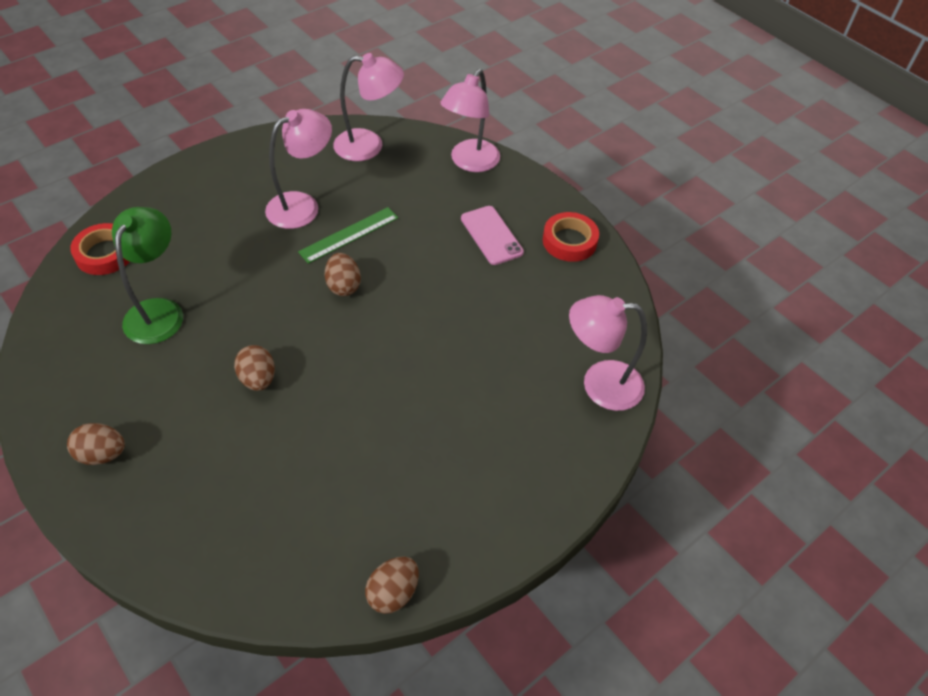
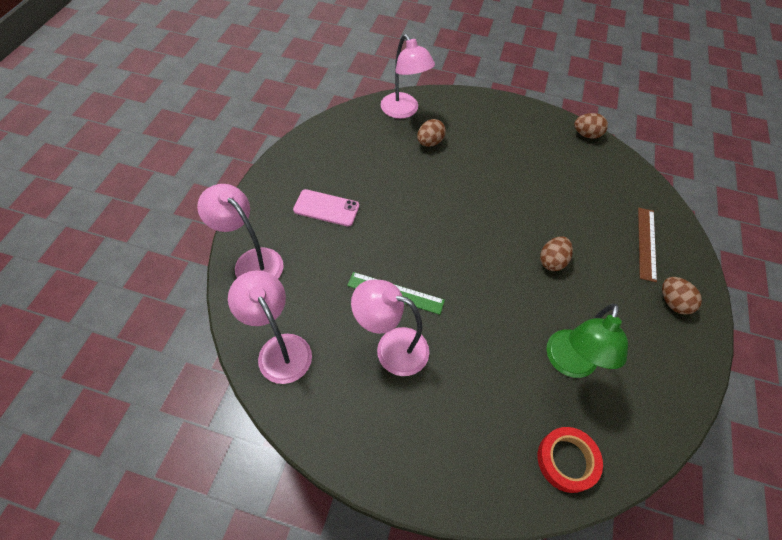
camera: 125 degrees left, 5 degrees up
green lamp [112,207,183,344] -> green lamp turned 45 degrees counterclockwise [546,304,628,378]
brown egg [325,253,361,296] -> brown egg moved to [417,119,446,147]
pink lamp [440,69,500,172] -> pink lamp turned 135 degrees counterclockwise [197,184,284,279]
pink phone [461,206,524,265] -> pink phone turned 75 degrees clockwise [293,189,359,227]
red tape [543,212,599,262] -> none
none -> brown ruler [638,208,657,282]

